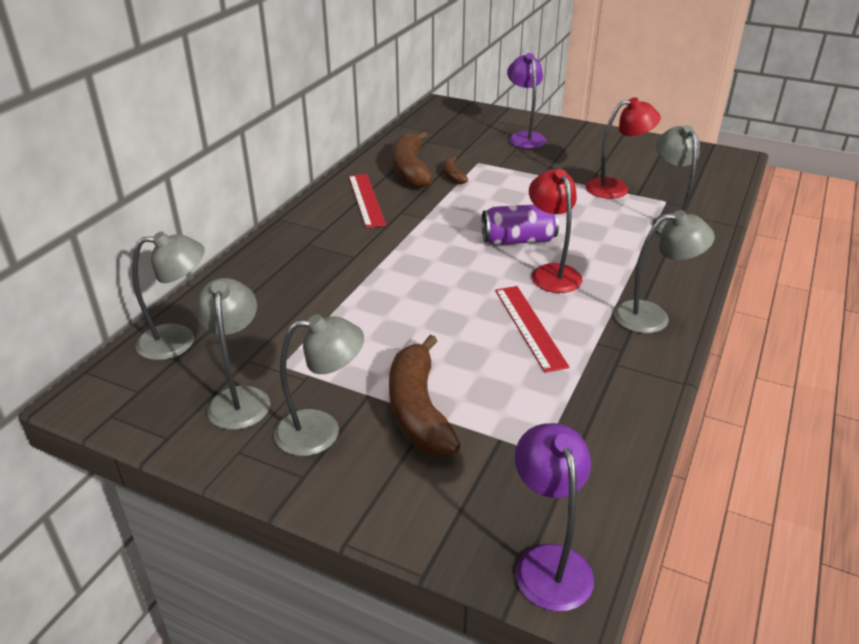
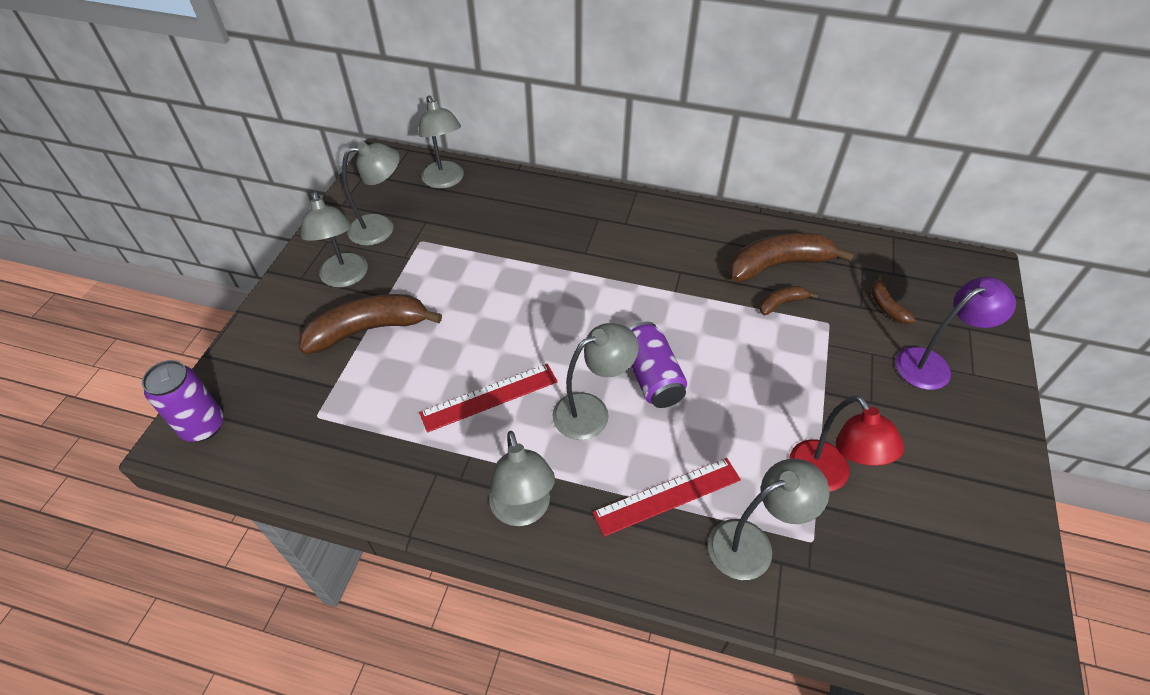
camera: 80 degrees right, 15 degrees up
red ruler [349,174,386,228] -> red ruler moved to [592,458,741,537]
purple lamp [515,423,594,612] -> purple can [142,360,223,442]
red lamp [529,169,582,293] -> grey lamp [552,323,639,440]
none -> brown banana [871,275,916,324]

